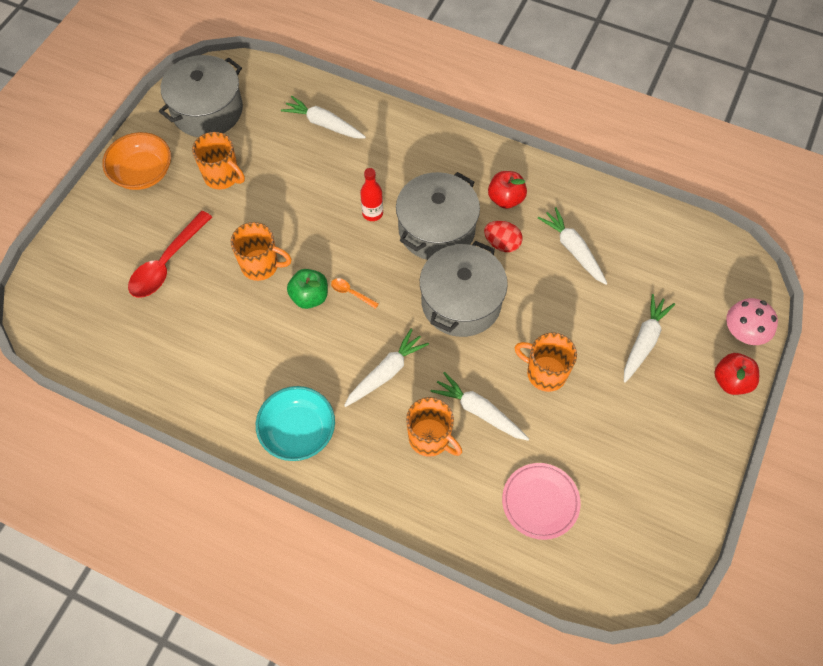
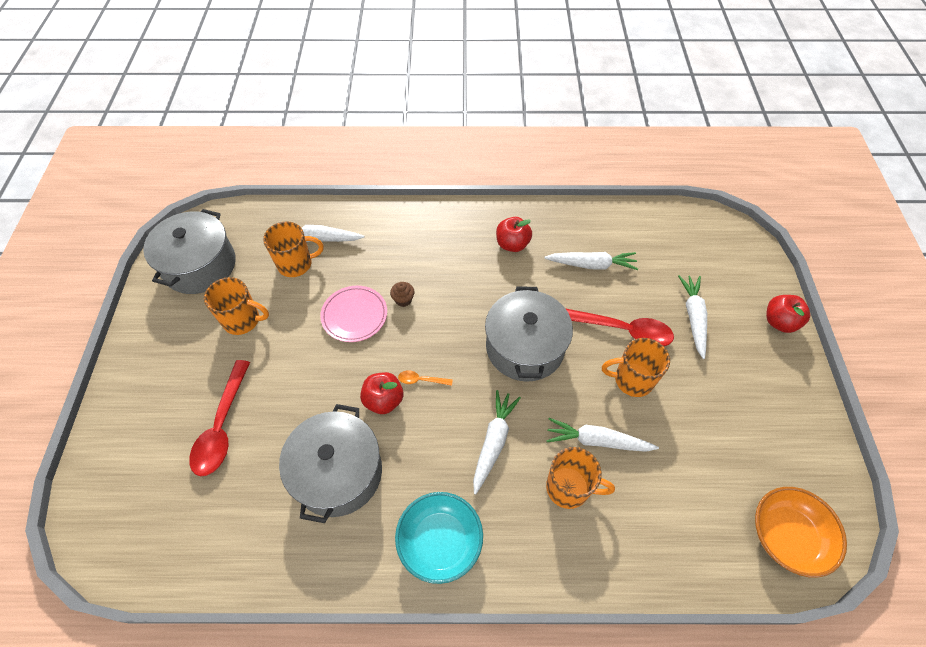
camera: 25 degrees left, 5 degrees down
orange bowl [102,132,171,190] -> orange bowl moved to [755,487,847,578]
orange mug [231,222,292,281] -> orange mug moved to [263,221,323,277]
green apple [287,269,328,309] -> red apple [360,372,403,414]
red bottle [360,168,383,221] -> brown cupcake [390,282,414,307]
grey pot [396,172,480,260] -> grey pot moved to [279,404,382,523]
red egg [484,221,522,252] -> none
pink plate [502,463,581,540] -> pink plate moved to [320,286,387,342]
white carrot [538,207,607,285] -> white carrot turned 150 degrees clockwise [544,252,638,270]
pink mushroom [726,298,778,345] -> none
none -> red spoon [565,308,674,346]

